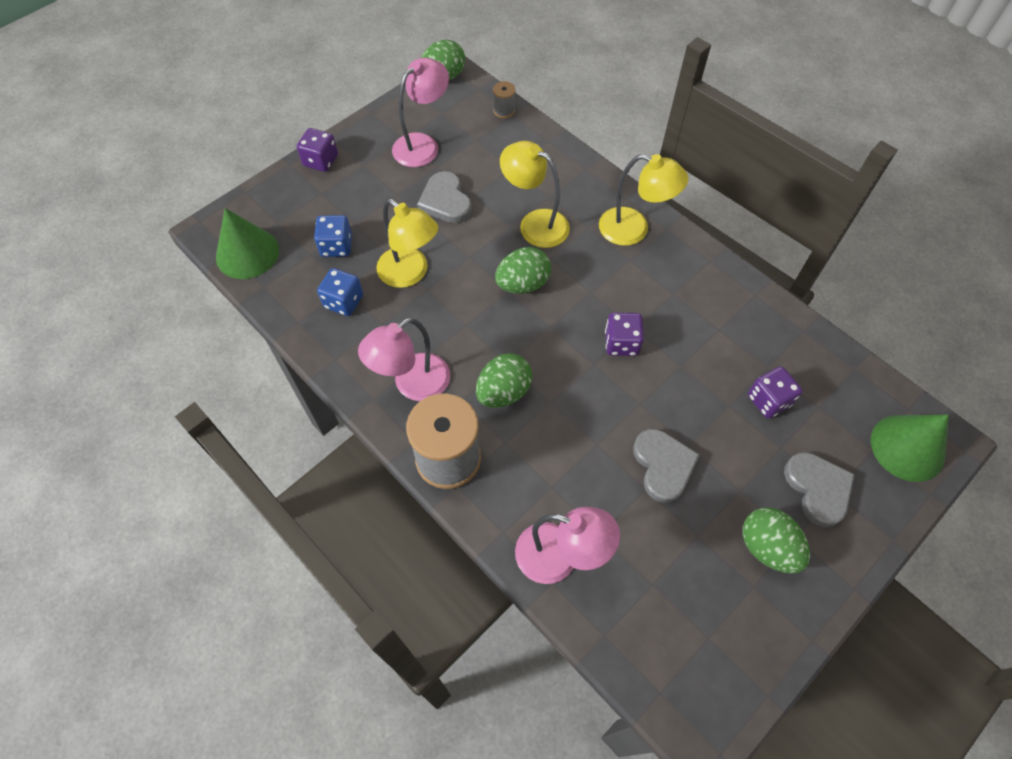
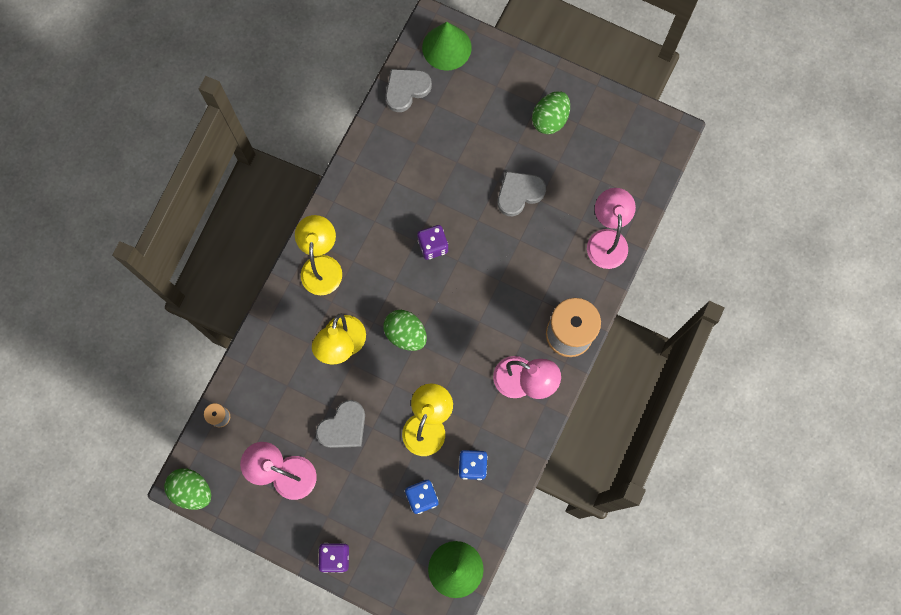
camera: 110 degrees left, 15 degrees up
green egg [476,353,532,408] -> none
purple dice [748,366,802,418] -> none
grey heart [784,452,855,527] -> grey heart moved to [385,69,432,112]

